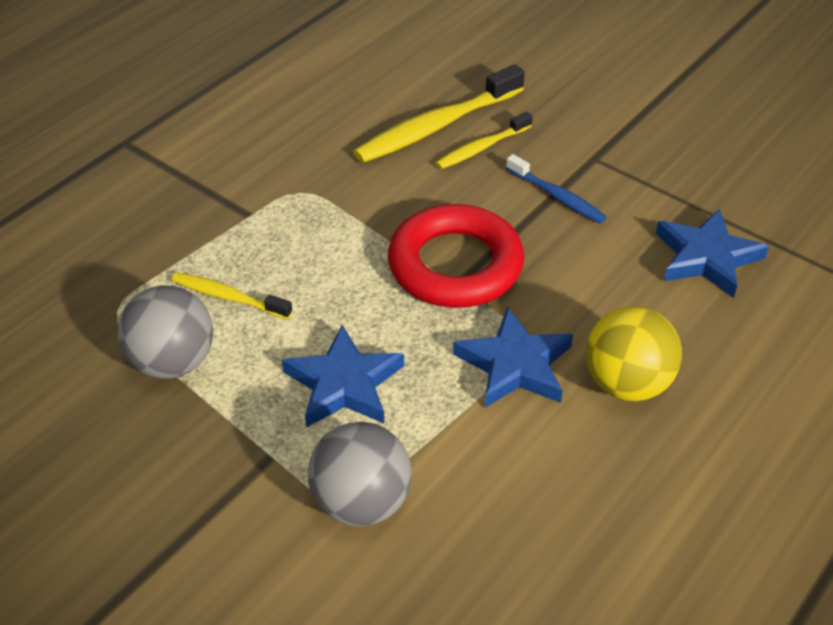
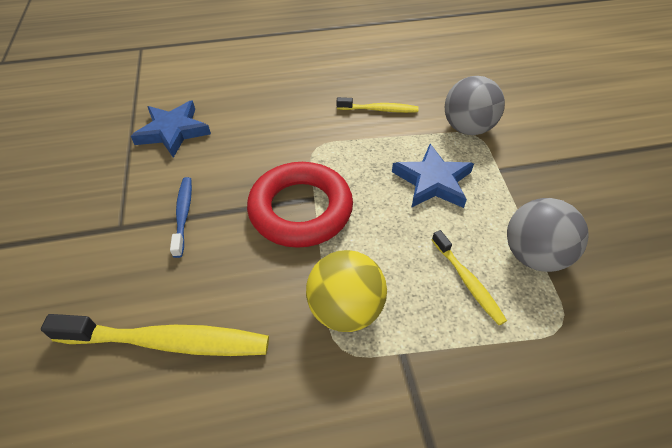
camera: 140 degrees left, 5 degrees up
yellow toothbrush [436,112,533,169] -> yellow toothbrush moved to [337,97,418,113]
blue star [453,307,573,408] -> none
yellow ball [586,307,682,401] -> yellow ball moved to [306,250,387,332]

